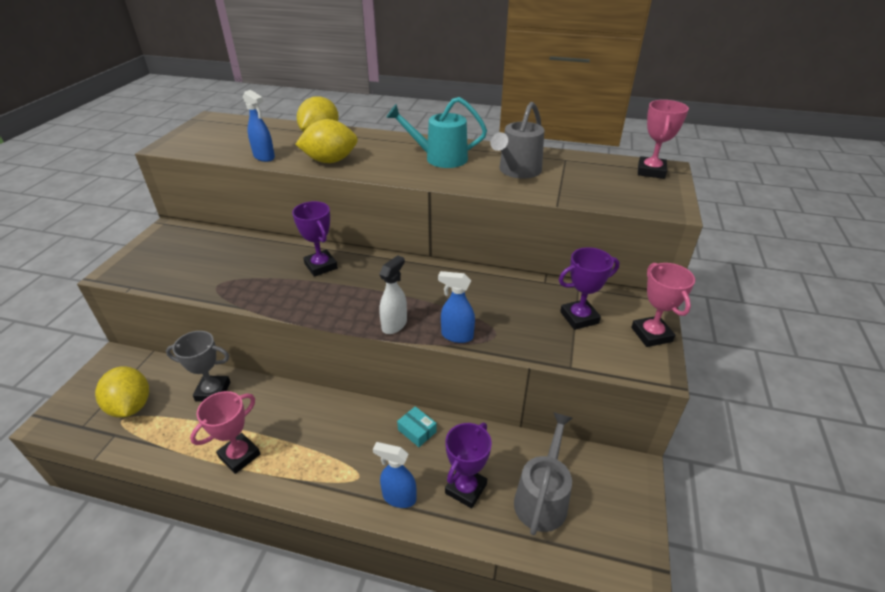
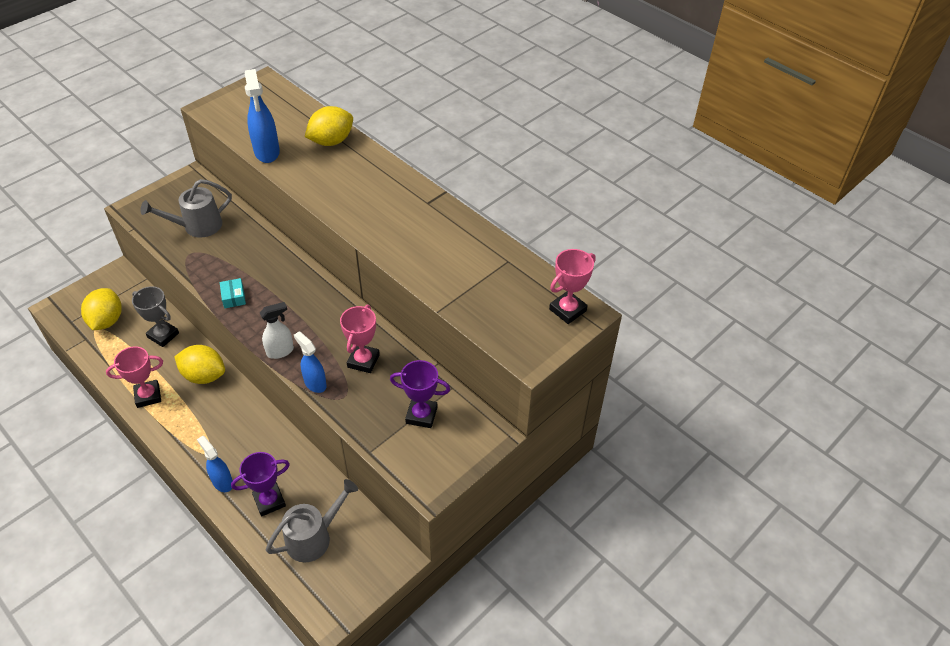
camera: 30 degrees right, 10 degrees up
blue spray bottle [243,90,275,162] -> blue spray bottle [244,69,280,163], size x1.52
purple trophy [292,201,338,277] -> none
yellow lemon [295,119,358,163] -> yellow lemon moved to [174,345,225,384]
turquoise watering can [386,97,487,168] -> none
turquoise box [397,406,437,447] -> turquoise box moved to [220,278,246,308]
grey watering can [490,102,544,179] -> grey watering can moved to [140,179,232,238]
pink trophy [631,263,695,347] -> pink trophy moved to [340,305,380,373]

